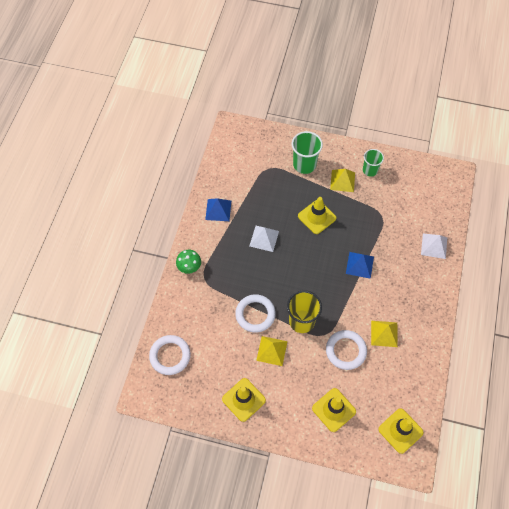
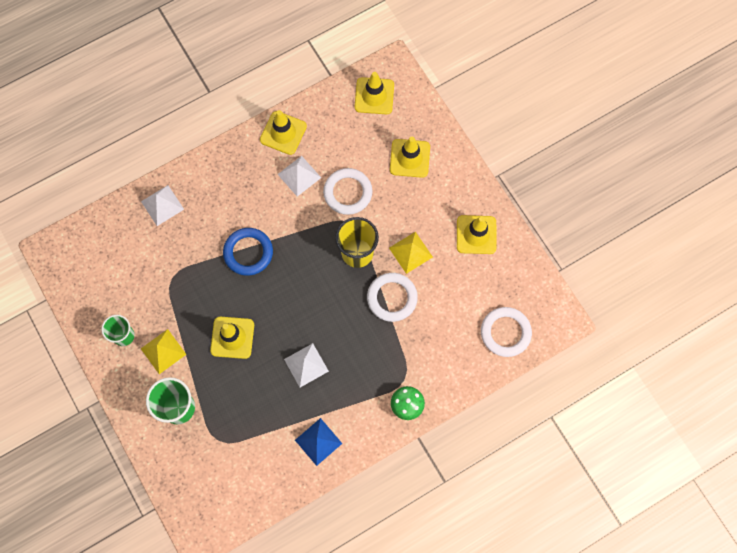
camera: 135 degrees left, 10 degrees up
blue pyramid [346,252,374,279] -> blue ring [223,228,273,276]
yellow pyramid [371,321,398,347] -> white pyramid [277,156,321,197]
none -> yellow traffic cone [260,110,307,155]

